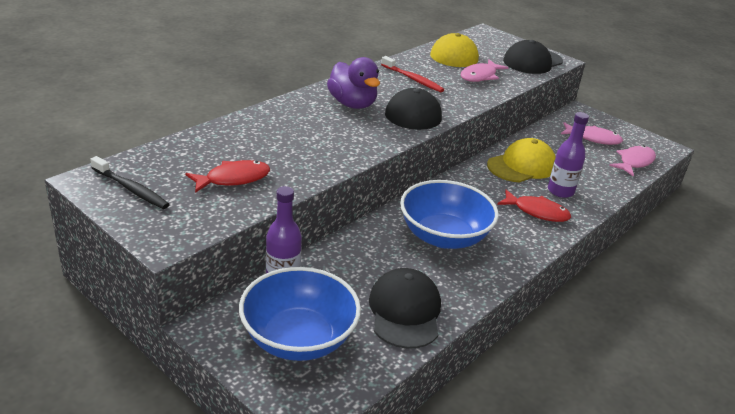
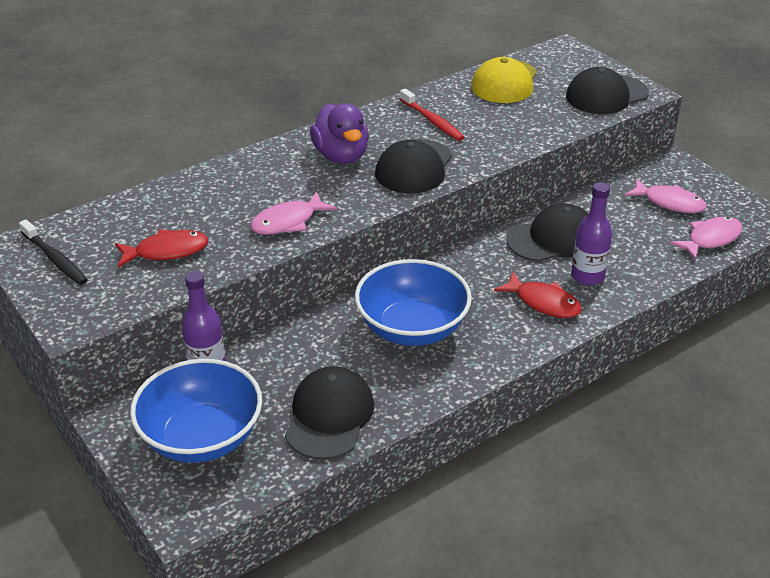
camera: 15 degrees right, 5 degrees up
pink fish [461,59,509,82] -> pink fish moved to [250,191,337,235]
yellow cap [487,138,556,182] -> black cap [506,204,588,262]

